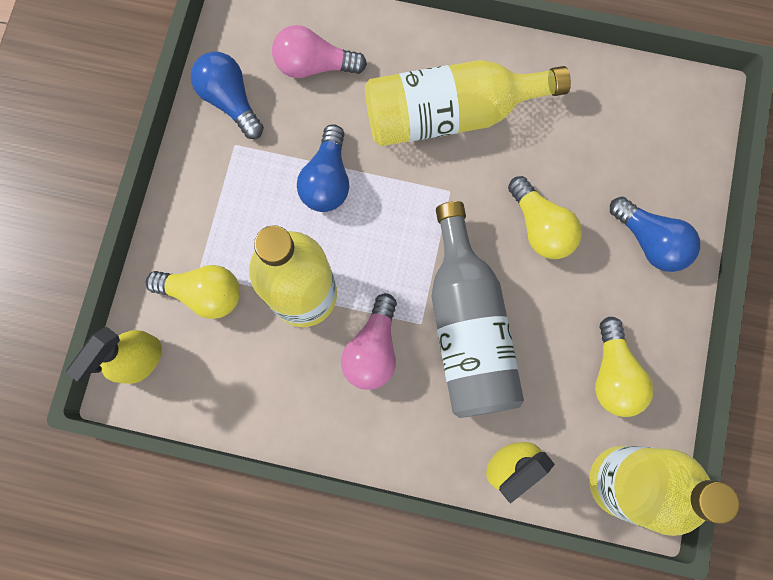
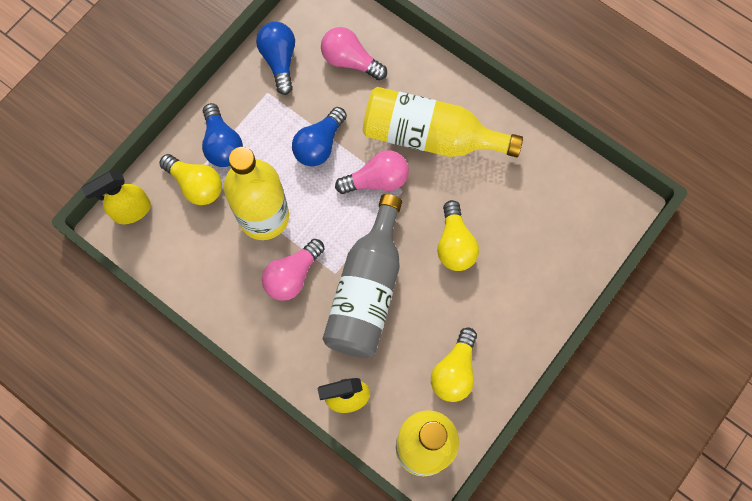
camera: 25 degrees right, 5 degrees down
blue light bulb [610,197,700,272] -> blue light bulb moved to [202,103,243,167]
none -> pink light bulb [335,151,409,194]

